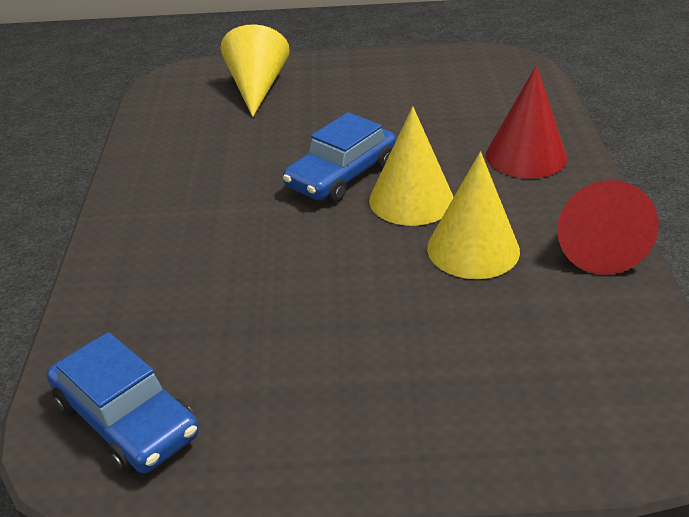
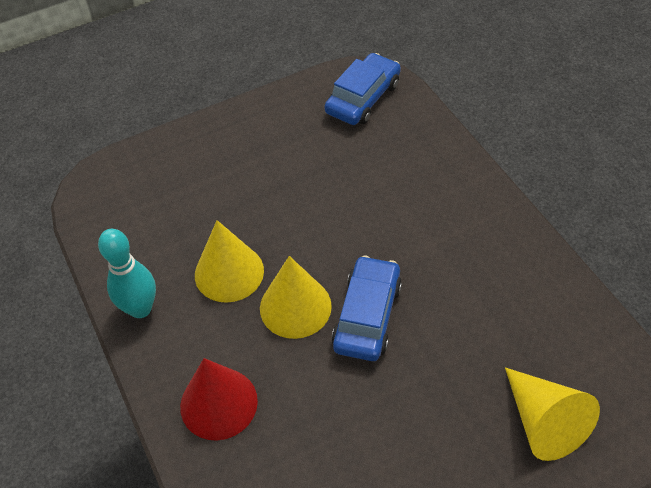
camera: 155 degrees right, 15 degrees up
blue car [47,332,199,474] -> blue car turned 105 degrees clockwise [324,53,401,125]
red cone [557,180,659,275] -> turquoise bowling pin [98,229,156,318]

